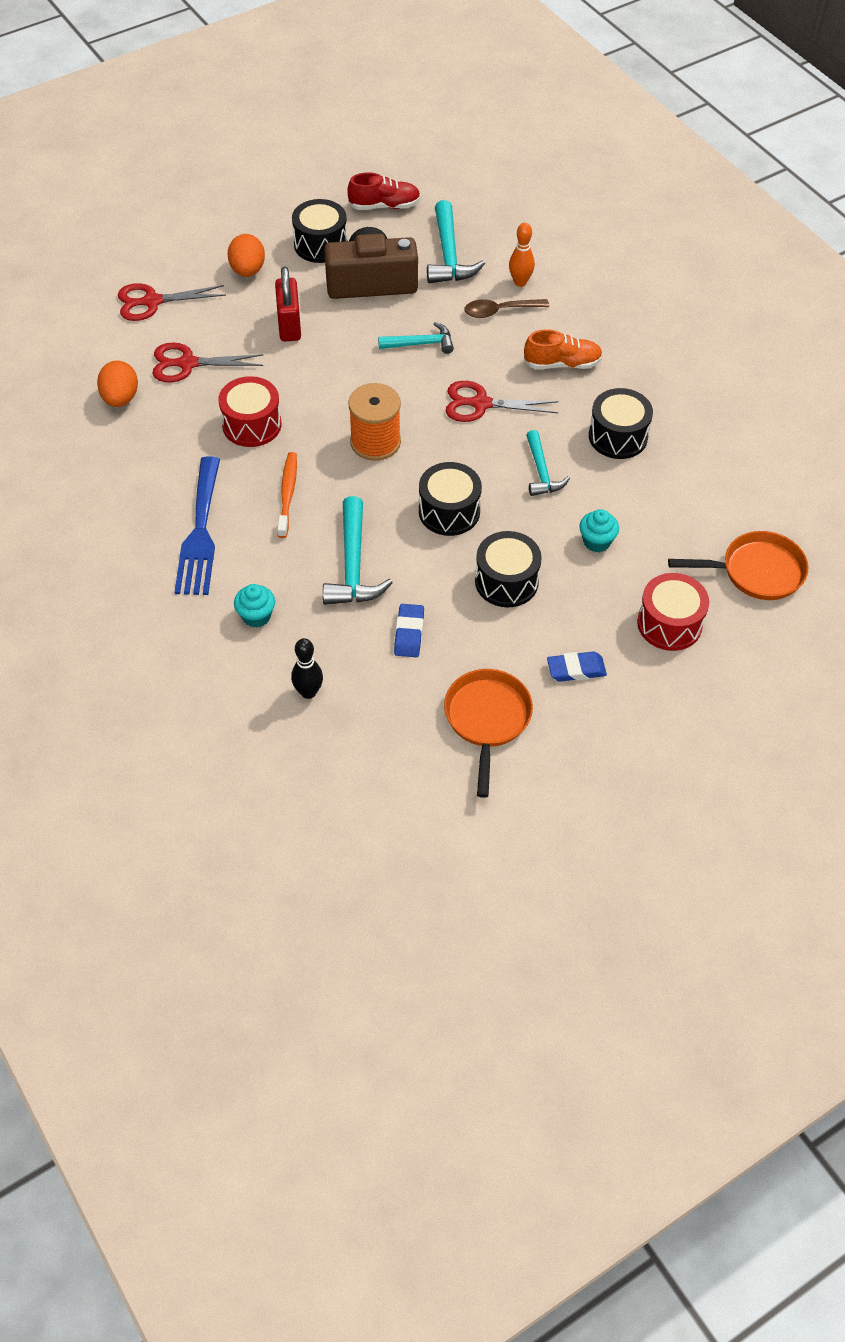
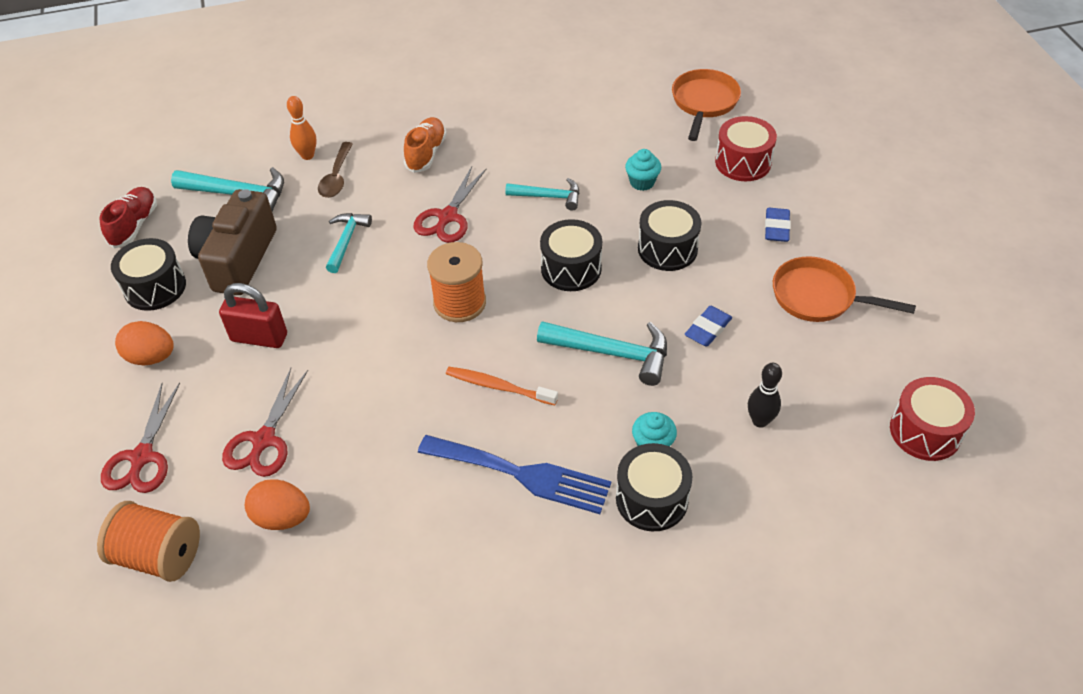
camera: 70 degrees left, 5 degrees down
red drum [218,376,281,447] -> red drum moved to [890,377,975,461]
blue eraser [394,604,424,657] -> blue eraser turned 75 degrees counterclockwise [685,306,732,347]
black drum [589,388,653,459] -> black drum moved to [616,443,692,531]
none -> orange spool [97,501,200,582]

